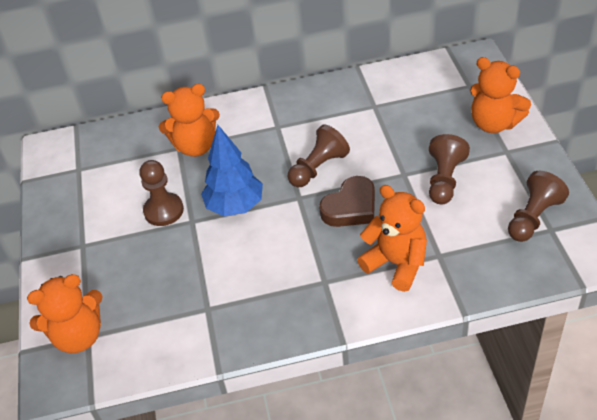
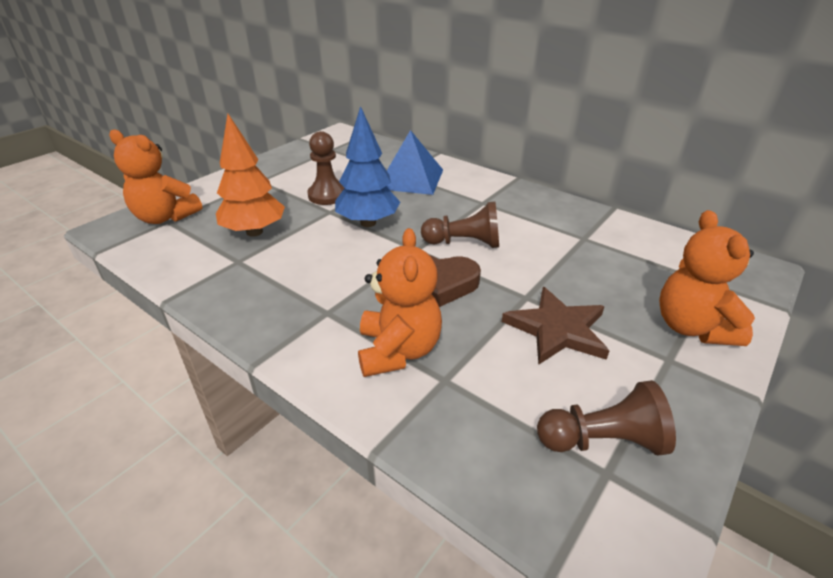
camera: 45 degrees right, 10 degrees down
orange teddy bear [159,84,220,157] -> blue pyramid [386,130,443,195]
brown pawn [429,134,470,204] -> brown star [502,287,609,365]
none -> orange tree [216,114,285,237]

